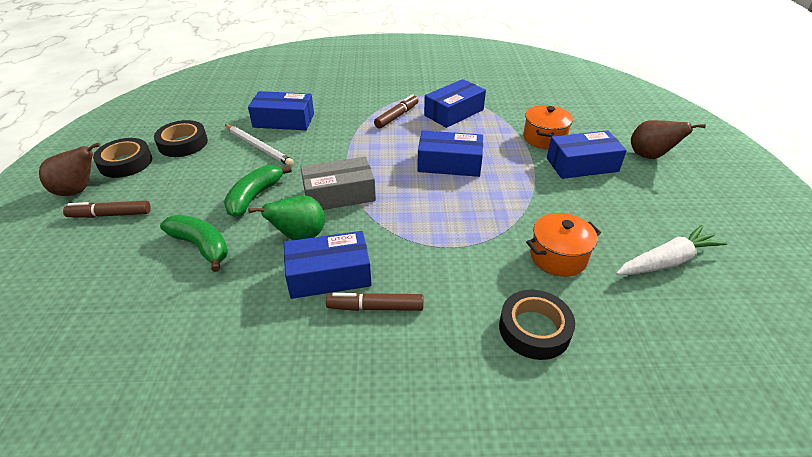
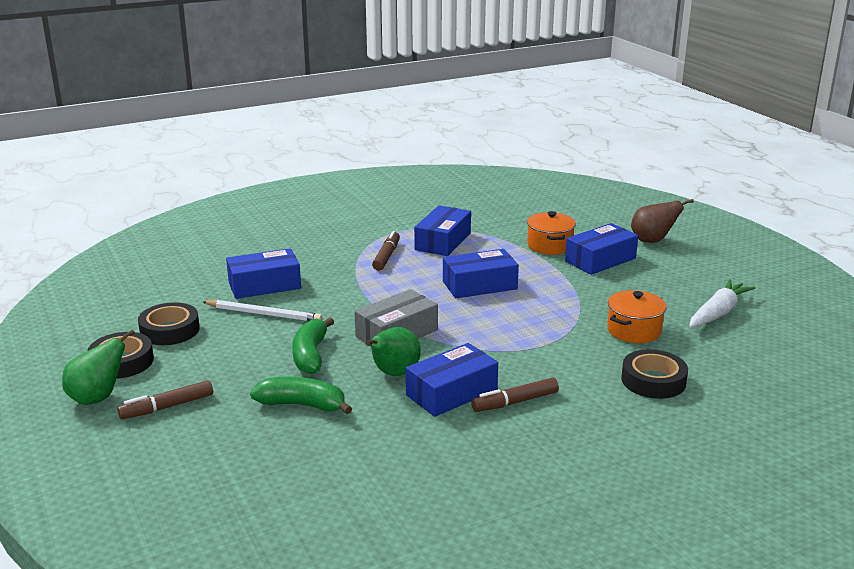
camera: 25 degrees left, 15 degrees down
brown pear [39,142,101,196] -> green pear [62,329,135,405]

